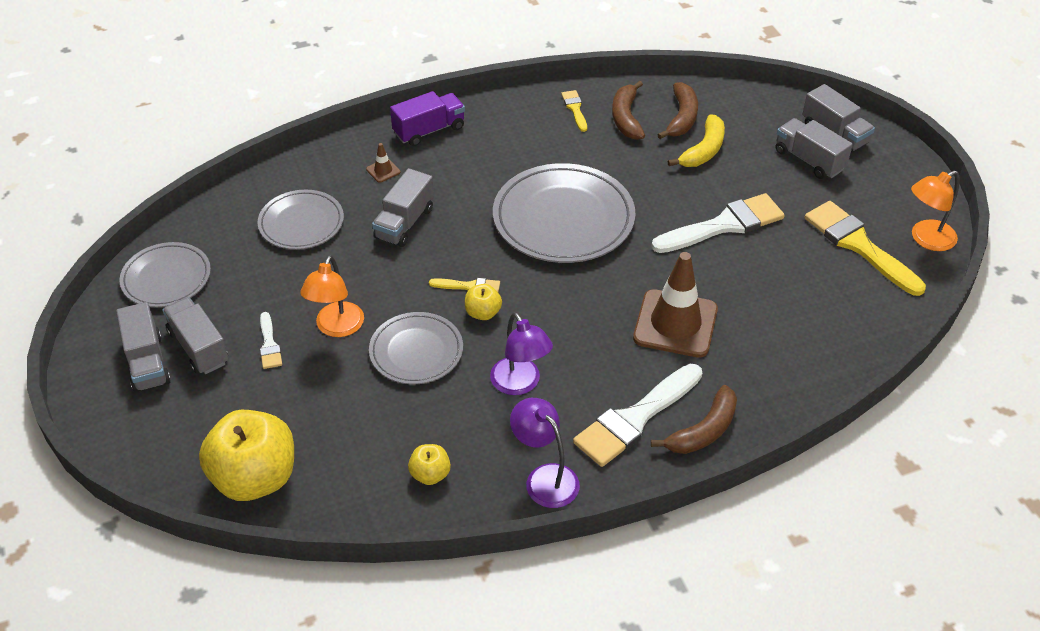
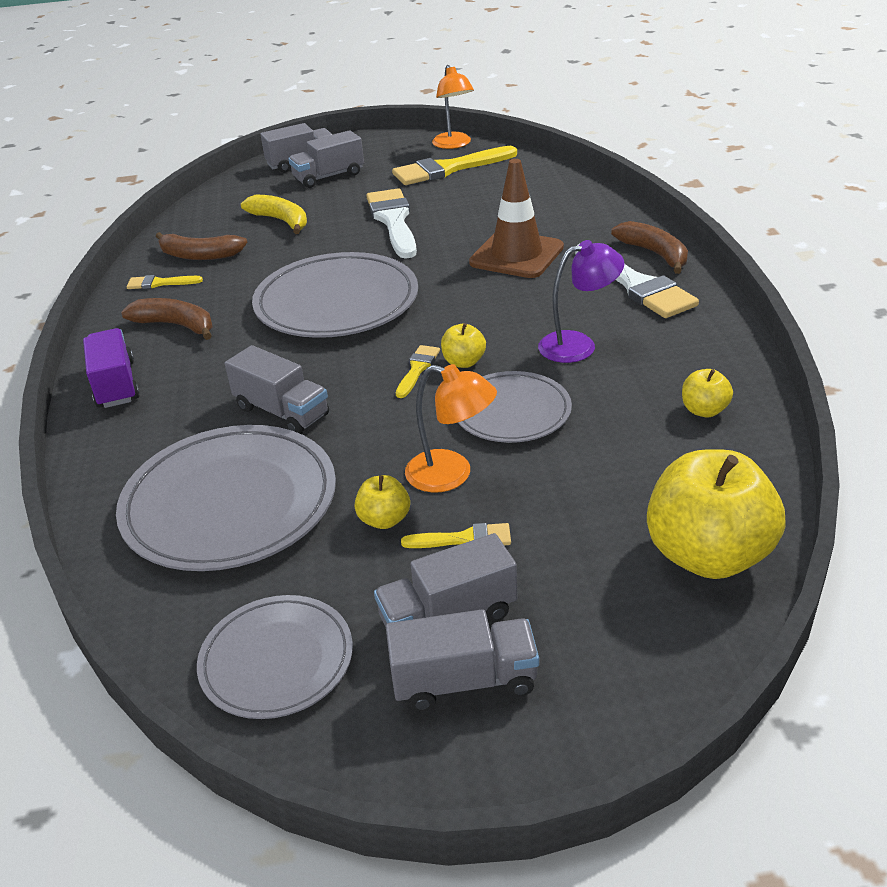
camera: 75 degrees left, 10 degrees down
grey plate [258,190,344,250] -> grey plate [116,425,336,571], size x1.67
white brush [260,312,282,369] -> yellow brush [401,523,511,548]
brown traffic cone [366,143,401,183] -> none
purple lamp [510,398,580,508] -> none
brown banana [658,82,698,139] -> brown banana moved to [121,298,213,340]
none -> yellow apple [355,475,410,529]

